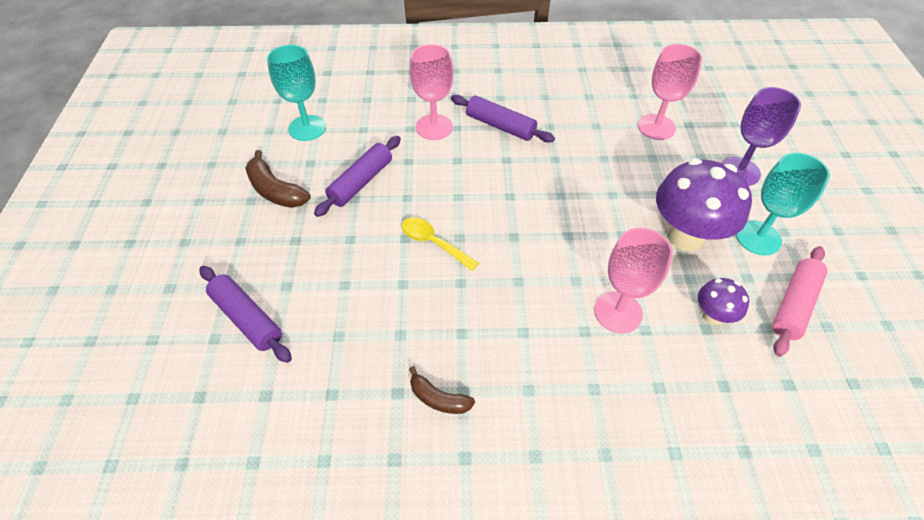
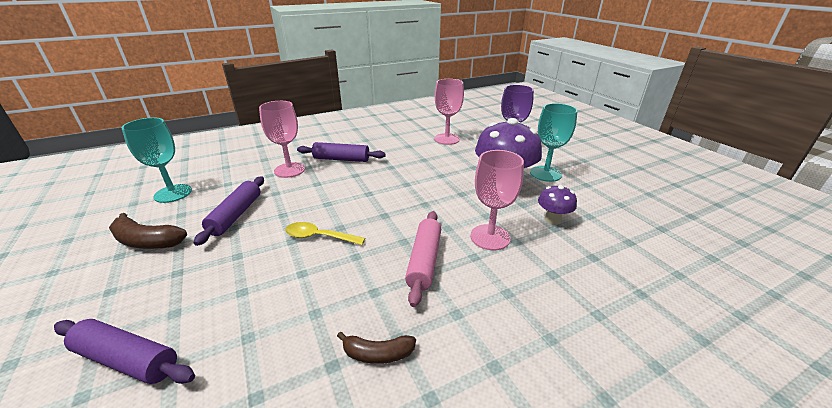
camera: 25 degrees left, 20 degrees down
pink rolling pin [772,246,828,357] -> pink rolling pin moved to [405,211,441,307]

